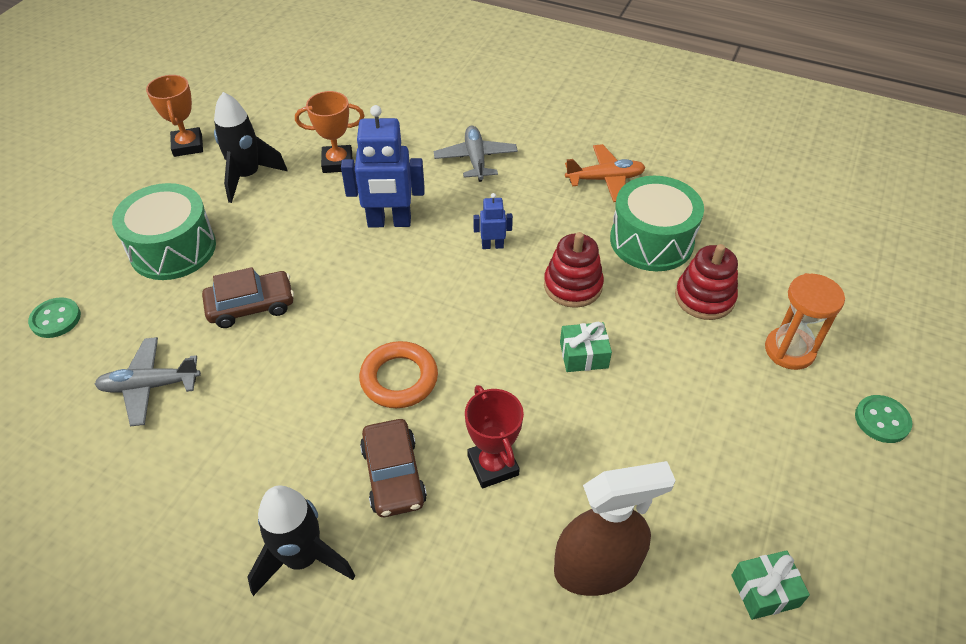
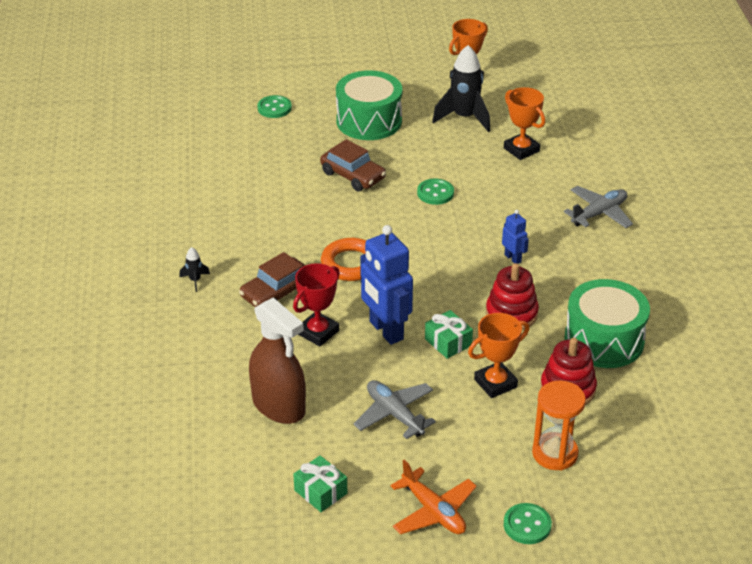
camera: 60 degrees right, 10 degrees down
grey plane [95,337,201,427] -> grey plane moved to [354,380,436,439]
black rocket [247,485,355,596] -> black rocket [179,247,210,292], size x0.45
blue robot [341,105,425,228] -> blue robot moved to [360,225,413,345]
orange plane [565,144,646,202] -> orange plane moved to [391,459,477,534]
none -> green button [417,179,454,205]
none -> orange trophy [468,313,529,398]

